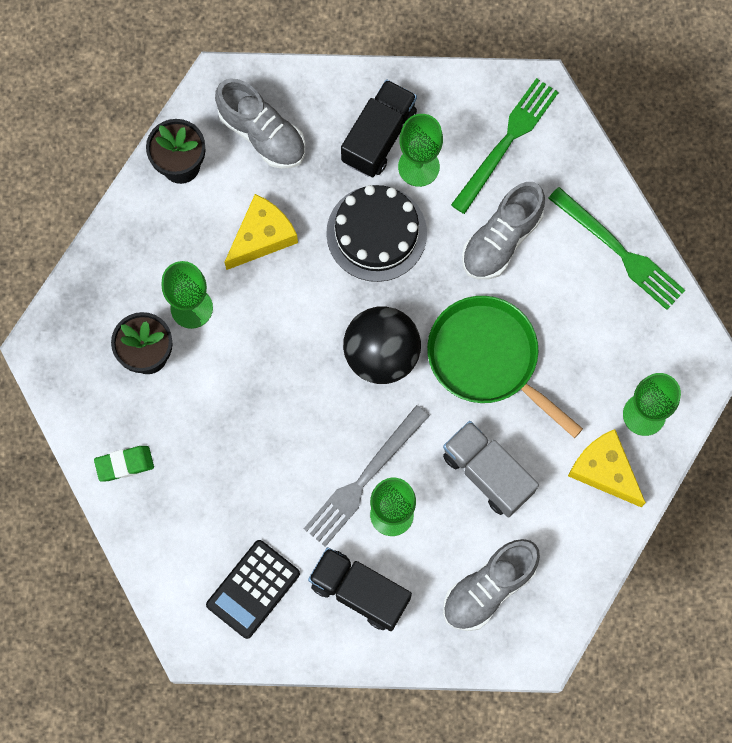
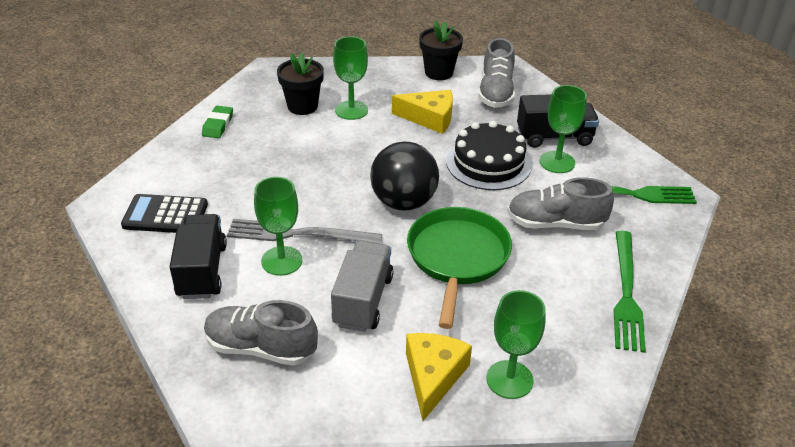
camera: 55 degrees right, 35 degrees down
green eraser [94,446,154,482] -> green eraser turned 60 degrees clockwise [202,106,233,138]

